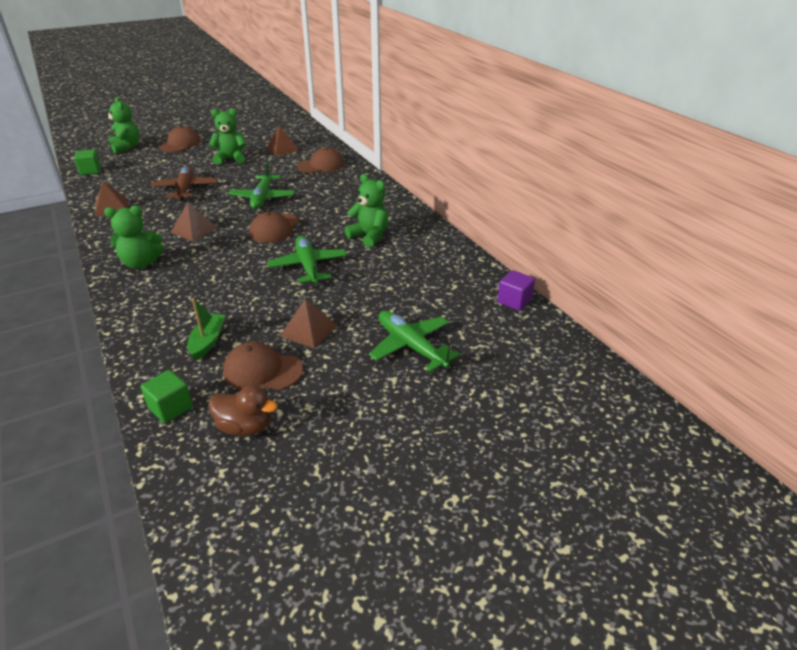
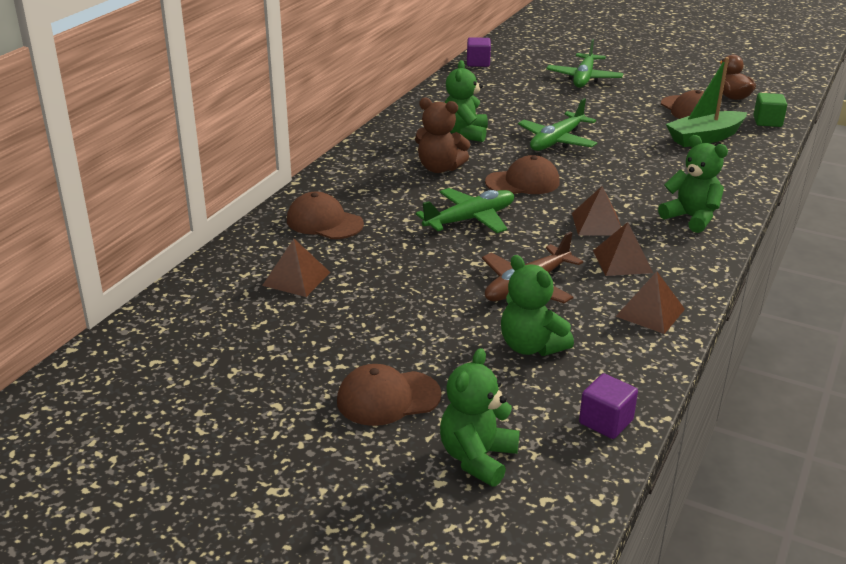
camera: 125 degrees left, 5 degrees down
green cube [74,149,101,175] -> purple cube [579,374,638,439]
green boat [188,298,225,361] -> green boat [666,57,747,147], size x1.56
green teddy bear [209,108,247,165] -> green teddy bear moved to [501,255,574,356]
brown pyramid [280,299,337,349] -> brown pyramid moved to [593,222,653,276]
none -> brown teddy bear [415,98,470,173]

